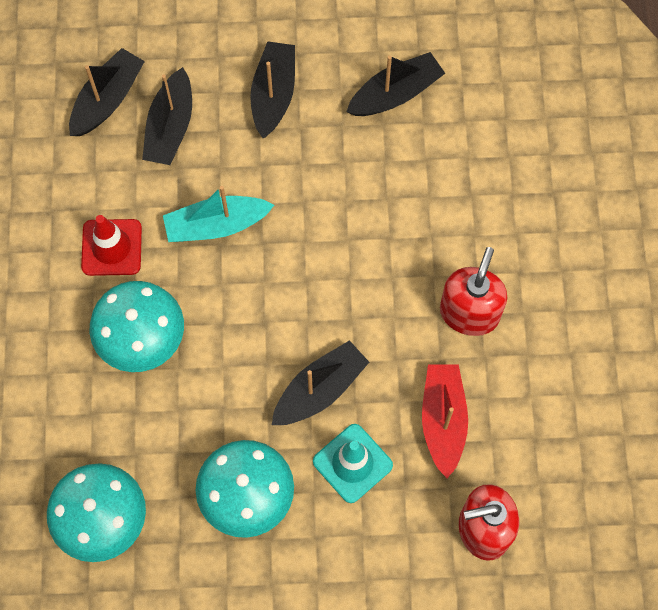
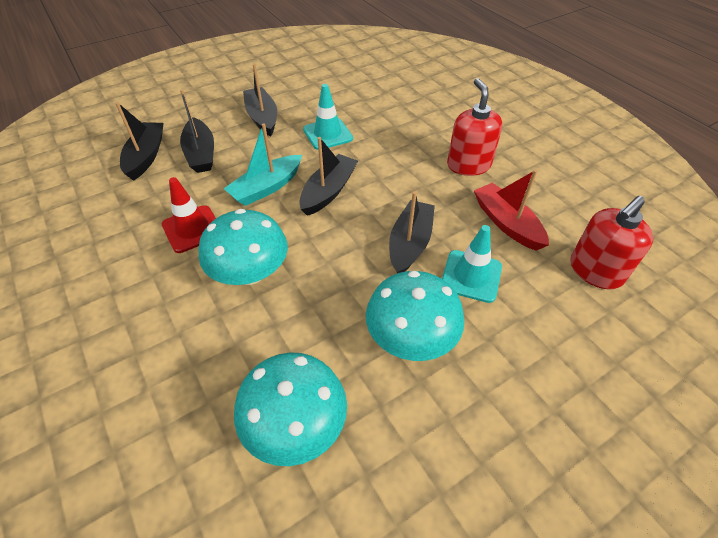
camera: 30 degrees left, 20 degrees down
black boat [346,52,445,116] -> black boat moved to [299,137,358,216]
none -> turquoise traffic cone [303,84,353,150]

